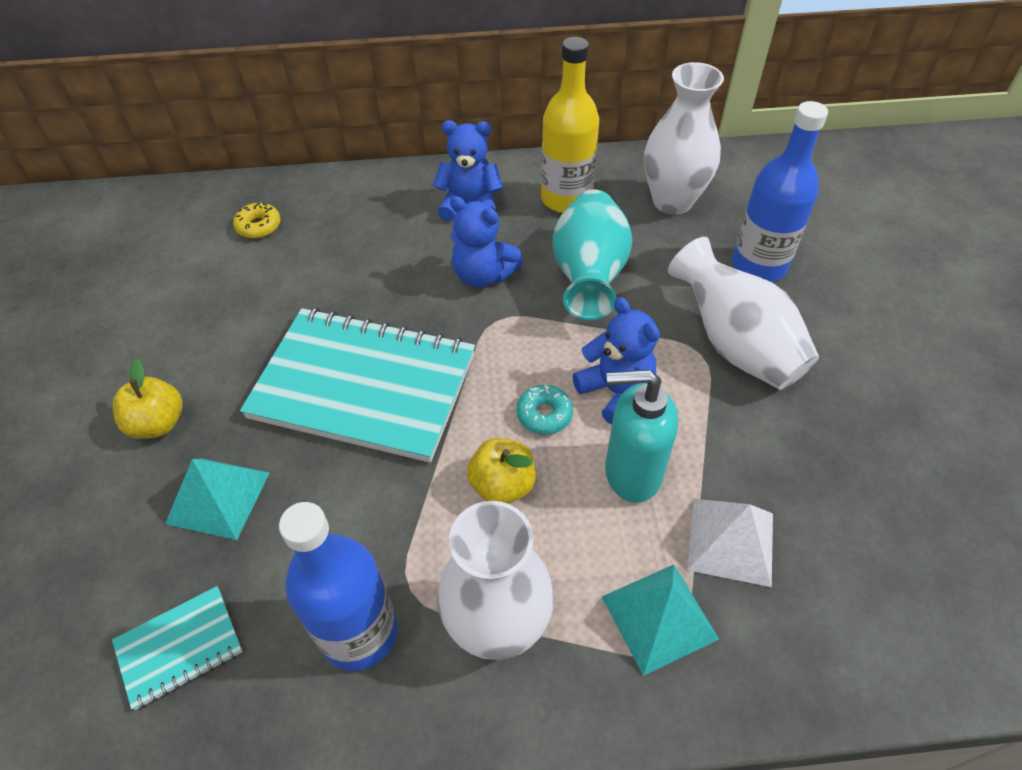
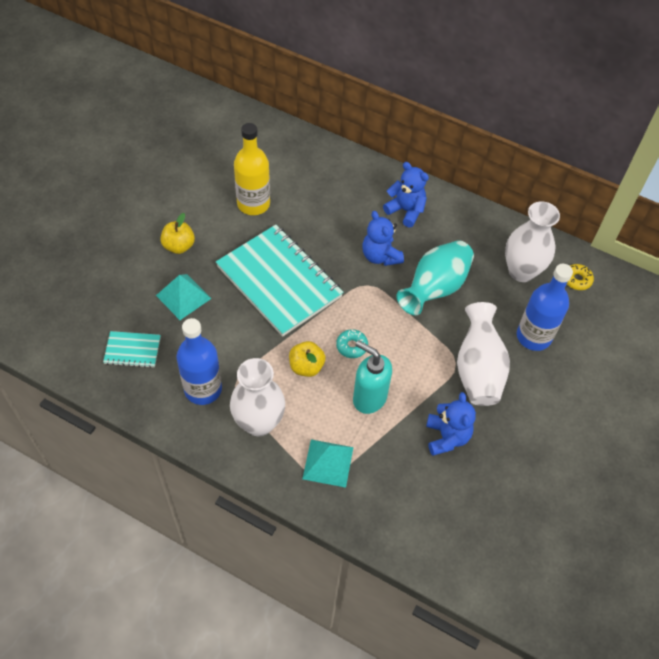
camera: 30 degrees right, 5 degrees up
yellow donut [233,202,281,239] -> yellow donut moved to [567,264,594,290]
yellow bottle [541,37,599,213] -> yellow bottle moved to [234,123,270,215]
blue teddy bear [573,297,660,425] -> blue teddy bear moved to [426,392,476,456]
white pyramid [687,499,773,587] -> none

